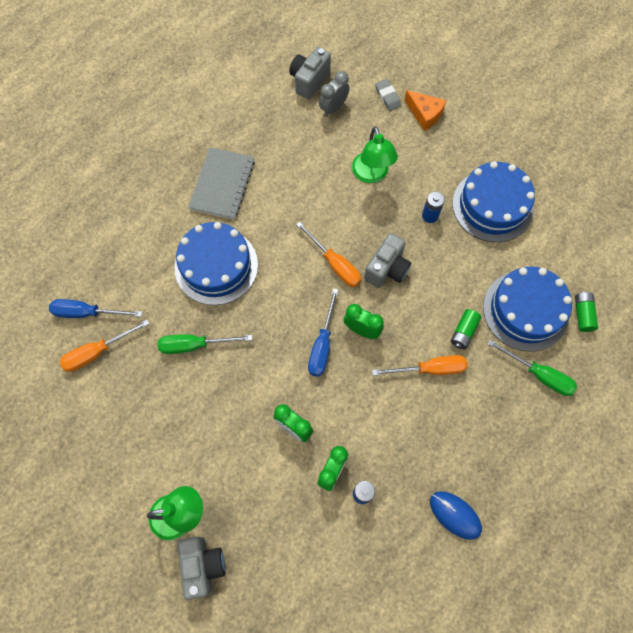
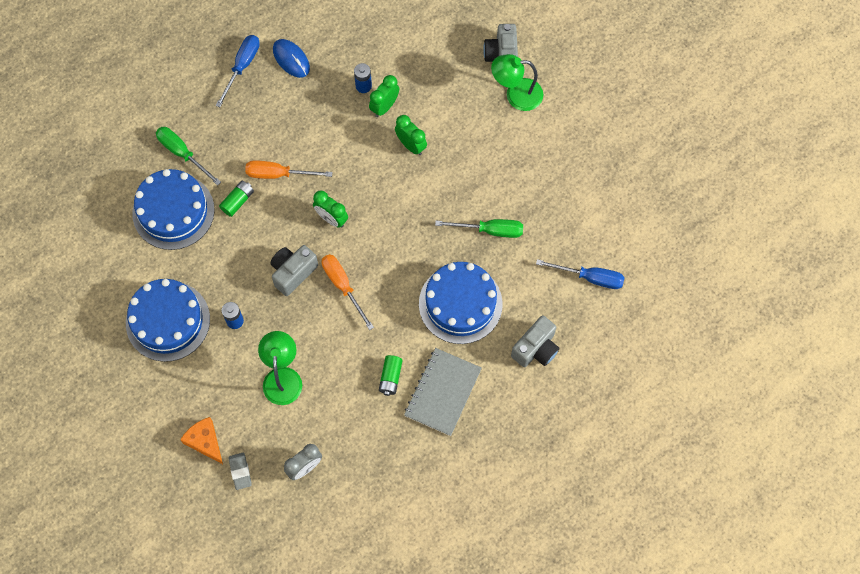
camera: 170 degrees left, 0 degrees up
orange screwdriver [60,320,149,372] -> none
grey camera [289,47,331,99] -> grey camera moved to [511,316,559,367]
blue screwdriver [308,288,339,377] -> blue screwdriver moved to [215,35,260,107]
green battery [575,292,598,332] -> green battery moved to [379,355,403,396]

